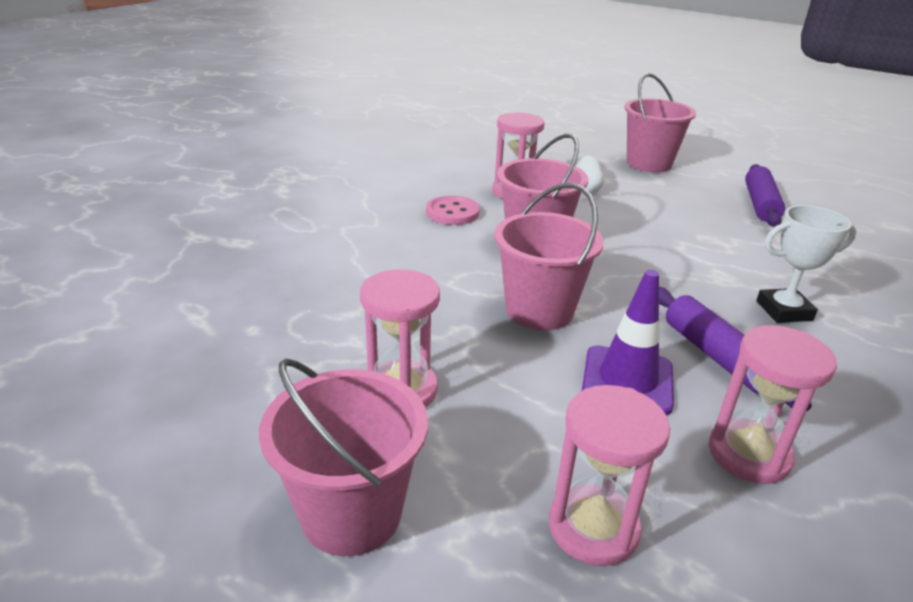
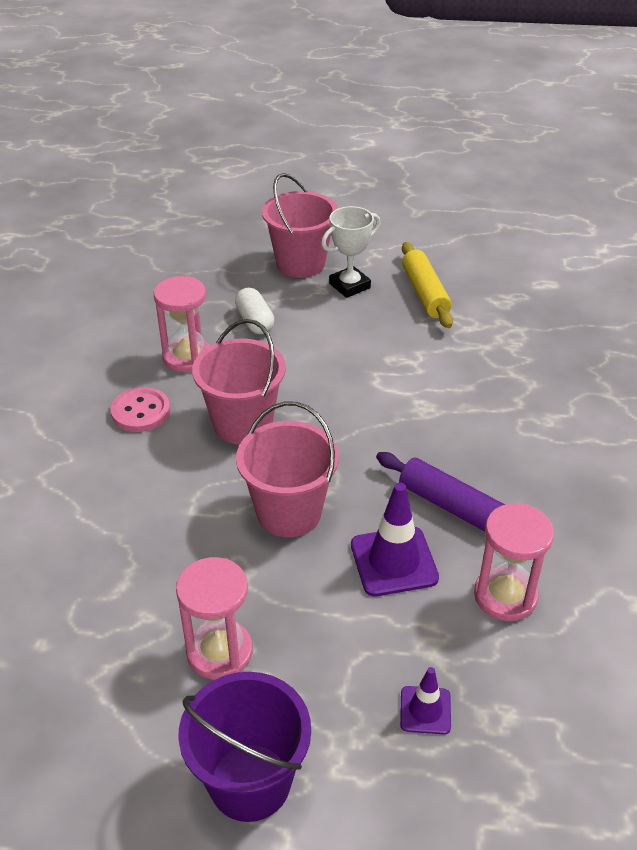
camera: 25 degrees left, 10 degrees up
pink bucket [259,358,428,556] -> purple bucket [178,672,311,822]
pink hourglass [549,385,670,566] -> purple traffic cone [400,667,451,734]
purple rolling pin [745,164,785,227] -> yellow rolling pin [402,242,453,328]
white trophy [756,205,857,323] -> white trophy moved to [321,206,380,298]

